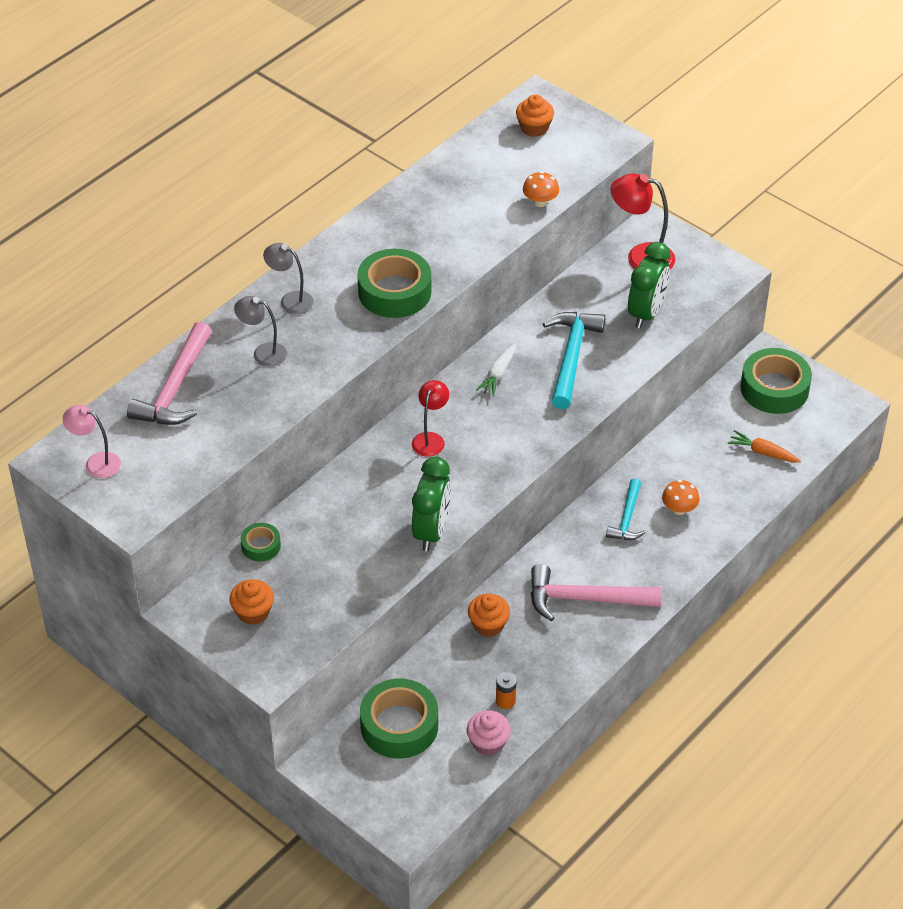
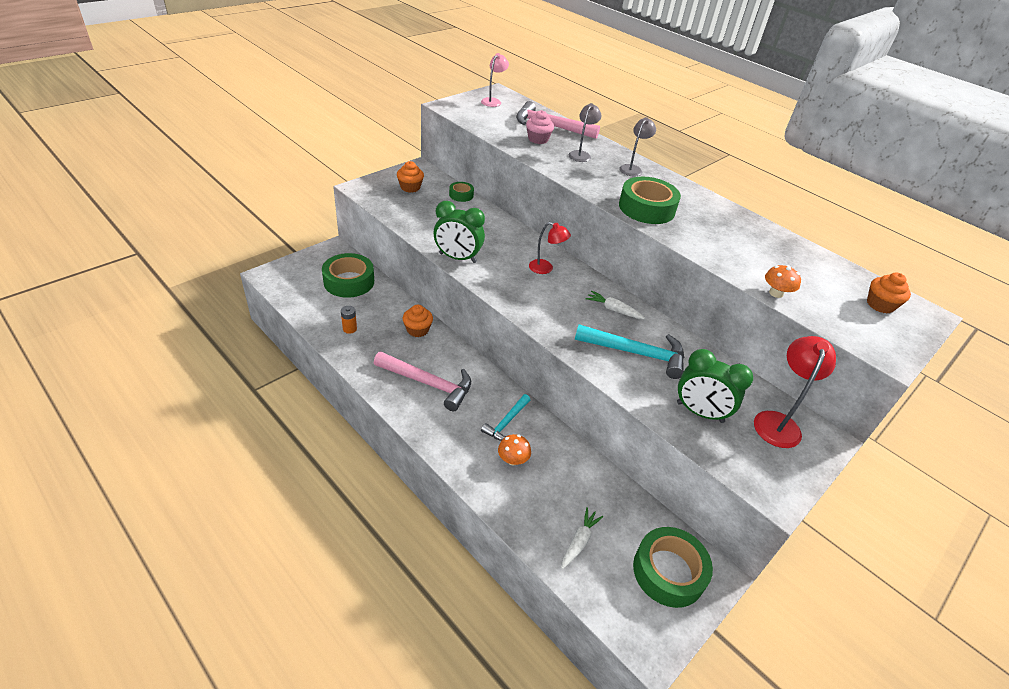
camera: 90 degrees right, 5 degrees down
pink cupcake [467,710,511,756] -> pink cupcake moved to [526,110,554,144]
pink hammer [531,564,662,621] -> pink hammer turned 105 degrees clockwise [374,351,471,411]
turquoise hammer [606,479,645,540] -> turquoise hammer turned 75 degrees counterclockwise [481,394,530,441]
orange carrot [728,430,801,462] -> white carrot [561,507,603,569]

